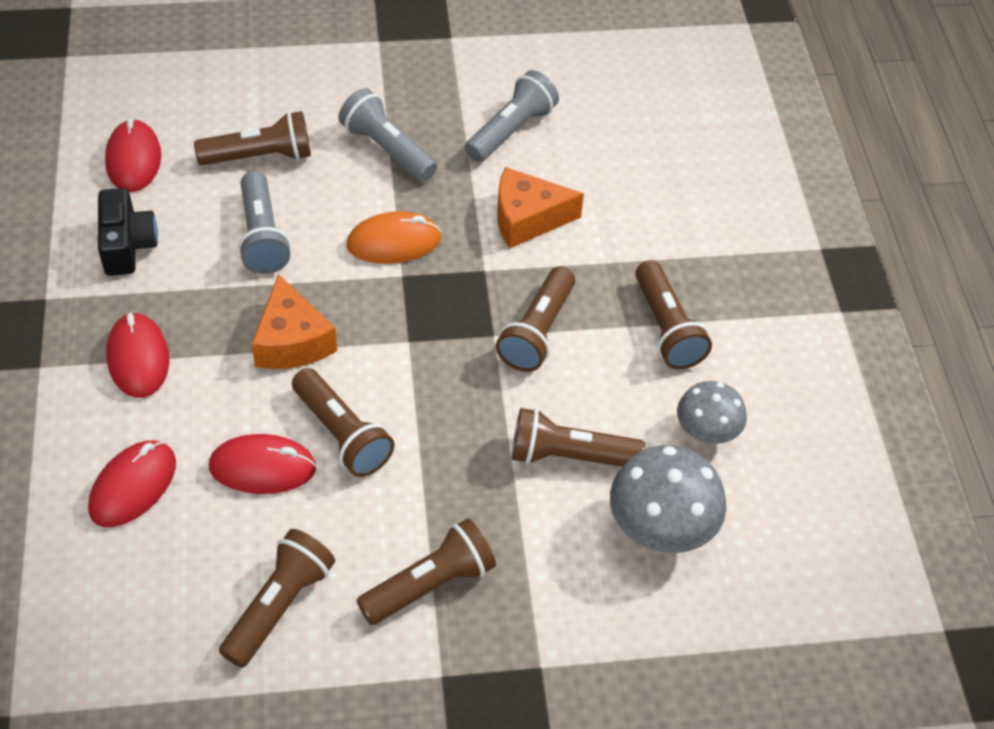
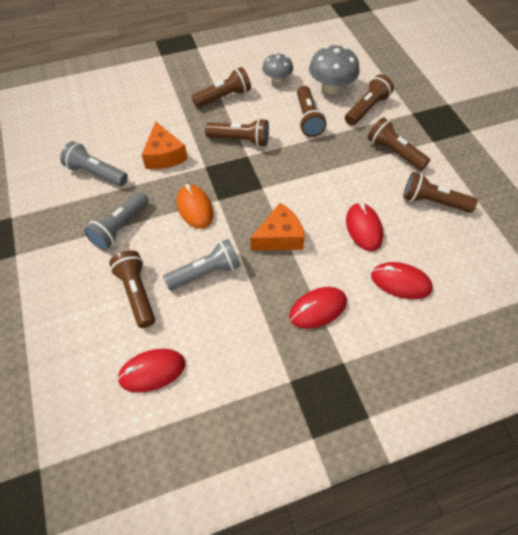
camera: 100 degrees left, 5 degrees up
black camera [98,188,158,276] -> none
brown flashlight [292,368,394,477] -> brown flashlight moved to [345,74,394,126]

